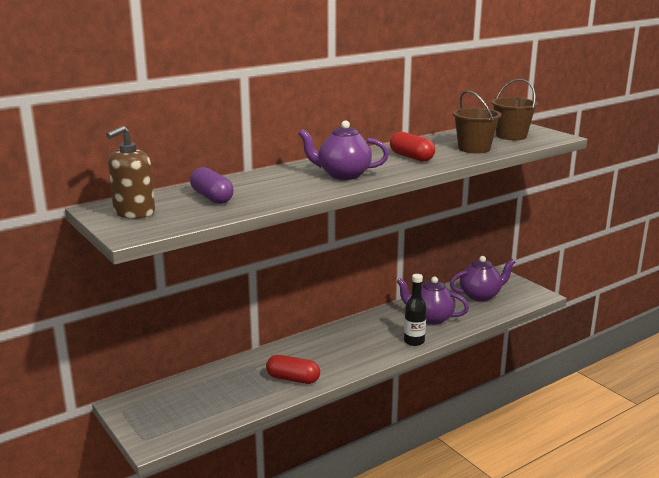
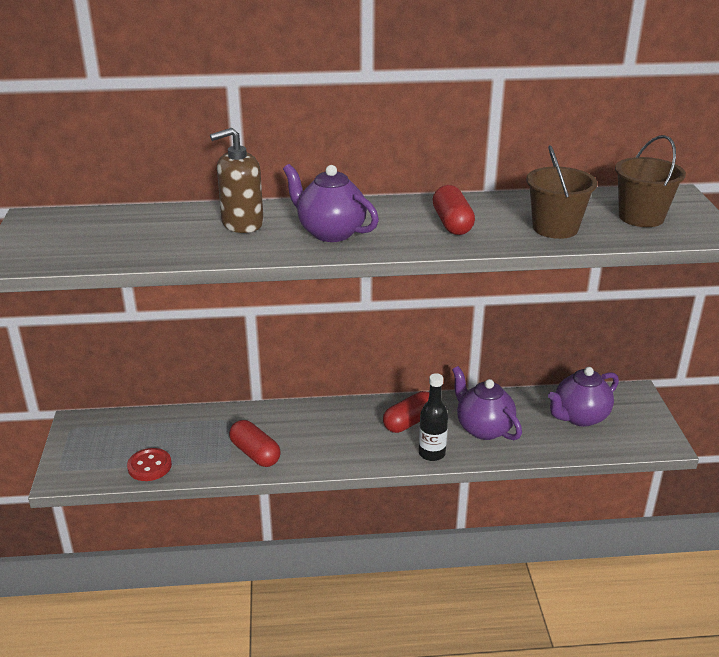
camera: 30 degrees right, 10 degrees up
brown soap dispenser [106,126,155,219] -> brown soap dispenser moved to [210,128,264,233]
purple capsule [190,167,234,204] -> none
purple teapot [450,256,515,301] -> purple teapot turned 135 degrees clockwise [548,367,619,427]
none -> red button [127,448,172,481]
none -> red capsule [383,391,429,433]

